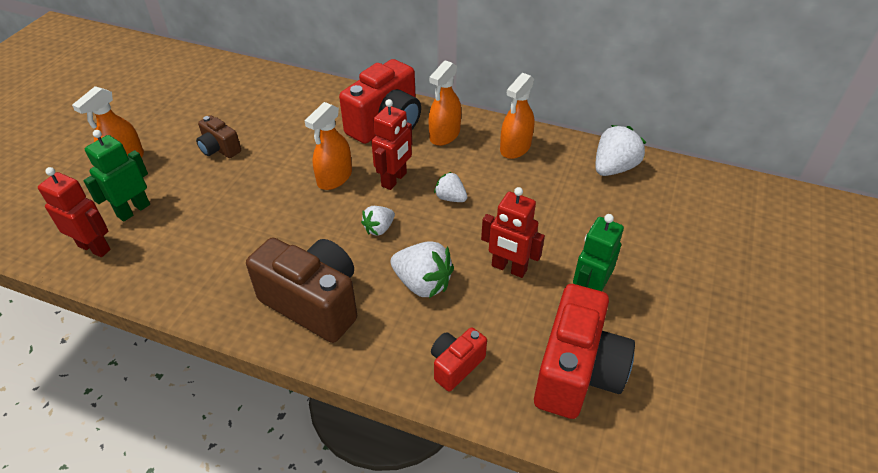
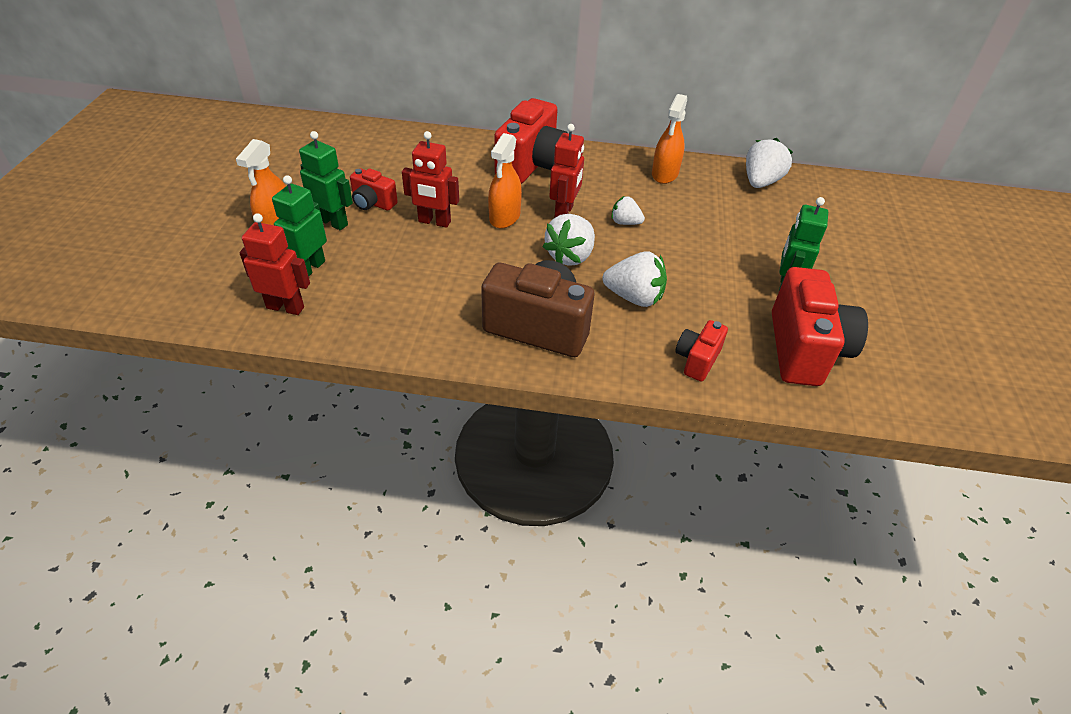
camera: 15 degrees left, 0 degrees up
brown camera [196,115,241,158] -> red camera [350,168,398,211]
white strawberry [361,206,395,236] -> white strawberry [542,214,595,266], size x1.69
orange spray bottle [429,60,461,146] -> none
red robot [481,187,545,278] -> red robot moved to [402,131,459,228]
none -> green robot [299,131,353,230]

